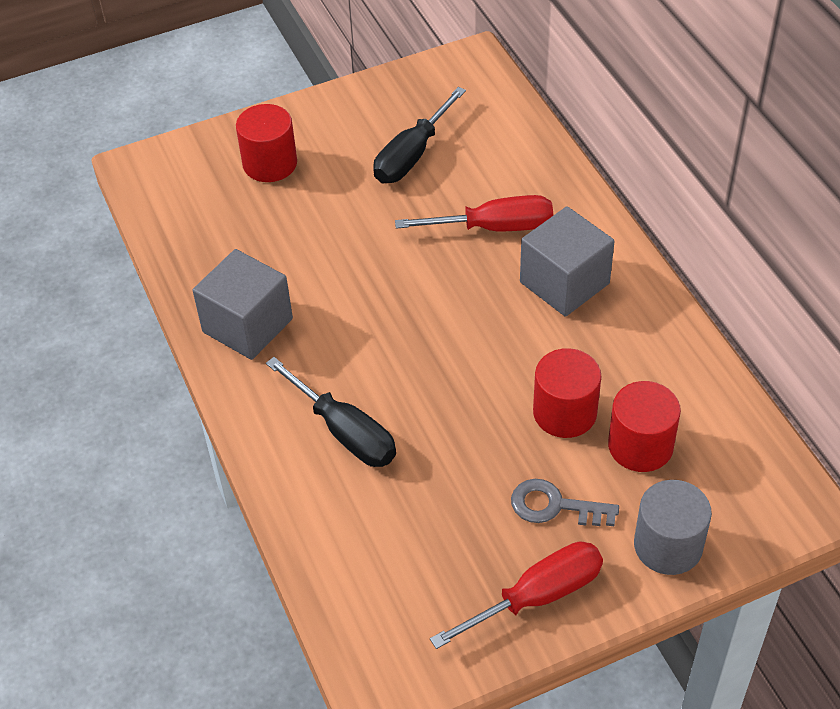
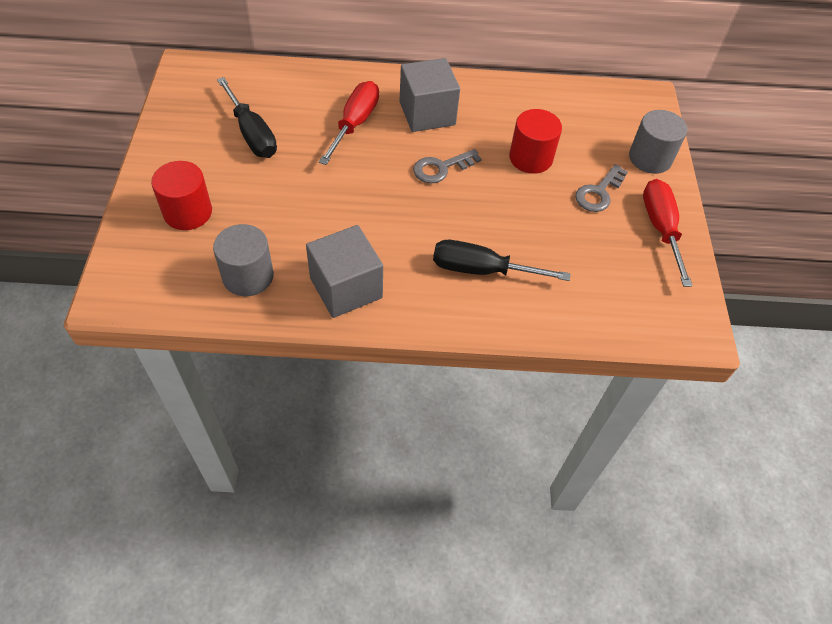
camera: 70 degrees left, 5 degrees up
black screwdriver [266,357,396,467] -> black screwdriver turned 150 degrees counterclockwise [433,240,571,281]
red cylinder [608,381,681,472] -> none
none -> grey cylinder [213,224,274,296]
none -> grey key [413,149,482,183]

